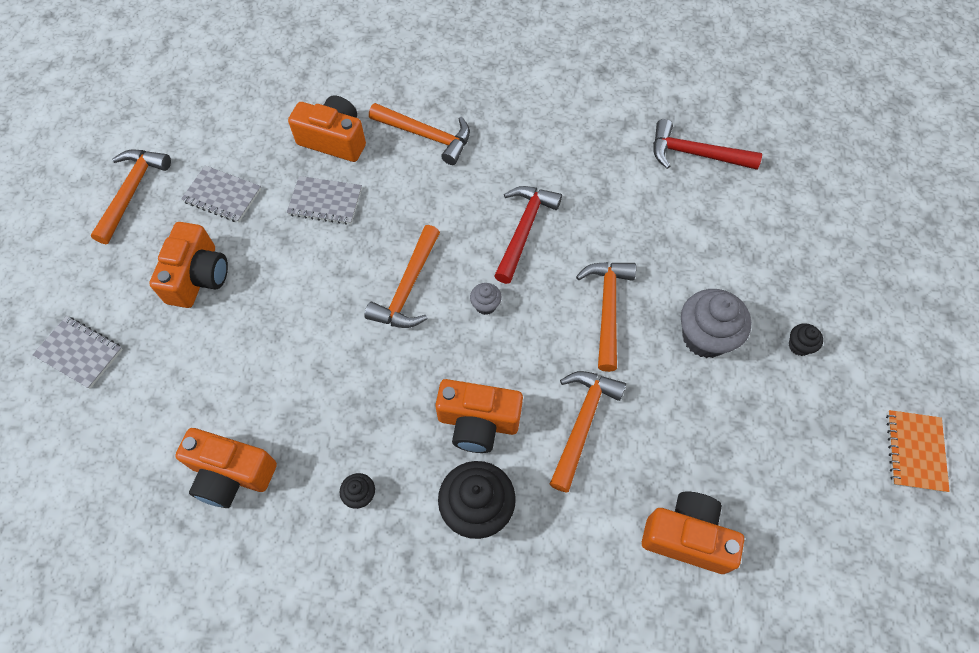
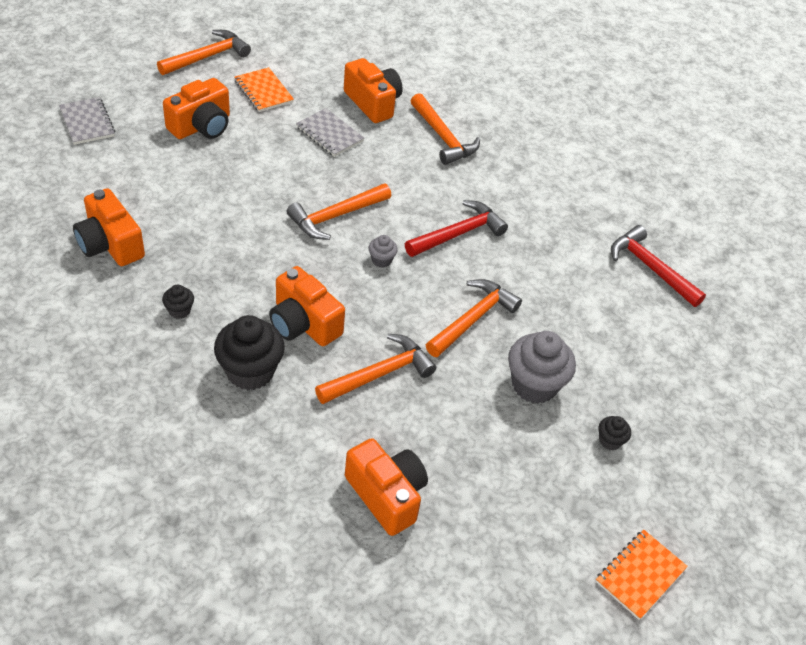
camera: 30 degrees right, 15 degrees down
grey notebook [181,166,261,223] -> orange notebook [234,67,294,112]

